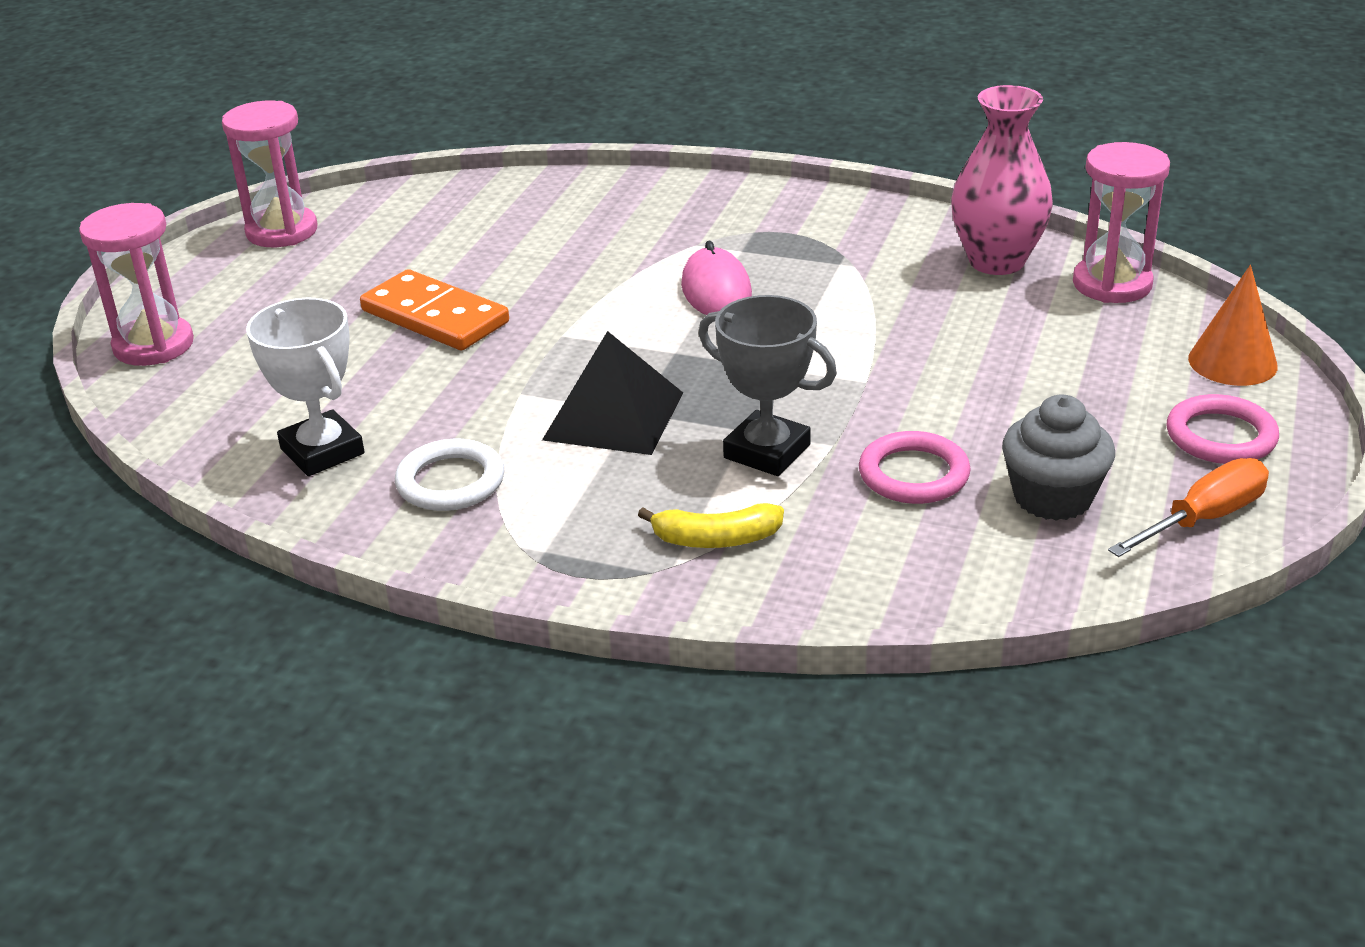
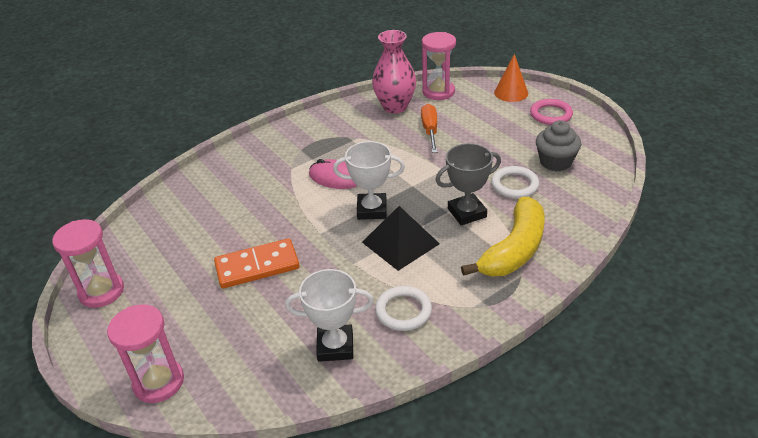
camera: 55 degrees left, 5 degrees up
yellow banana [638,503,784,548] -> yellow banana [461,197,545,277], size x1.95
pink ring [859,431,971,504] -> white ring [491,166,539,198]
orange screwdriver [1108,458,1269,557] -> orange screwdriver moved to [421,104,437,153]
none -> white trophy [333,141,405,220]

